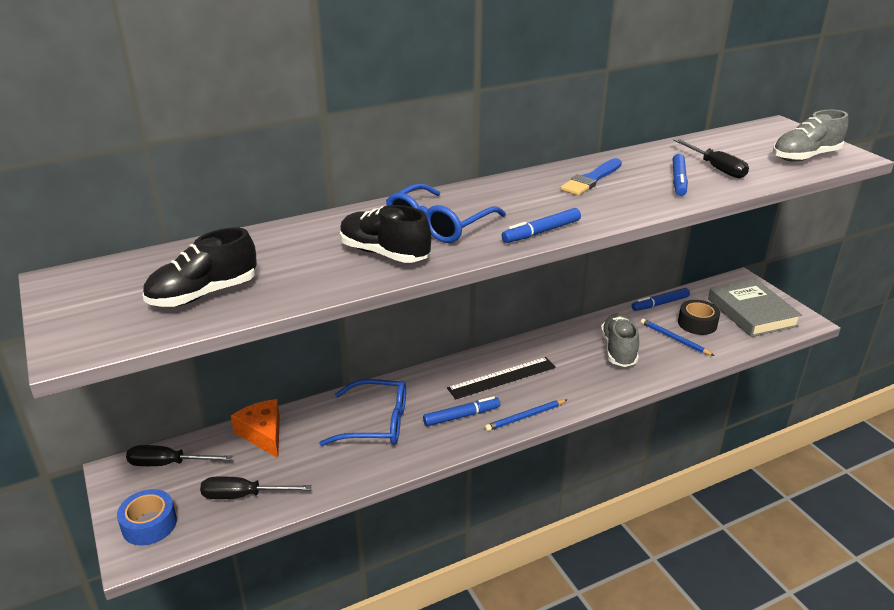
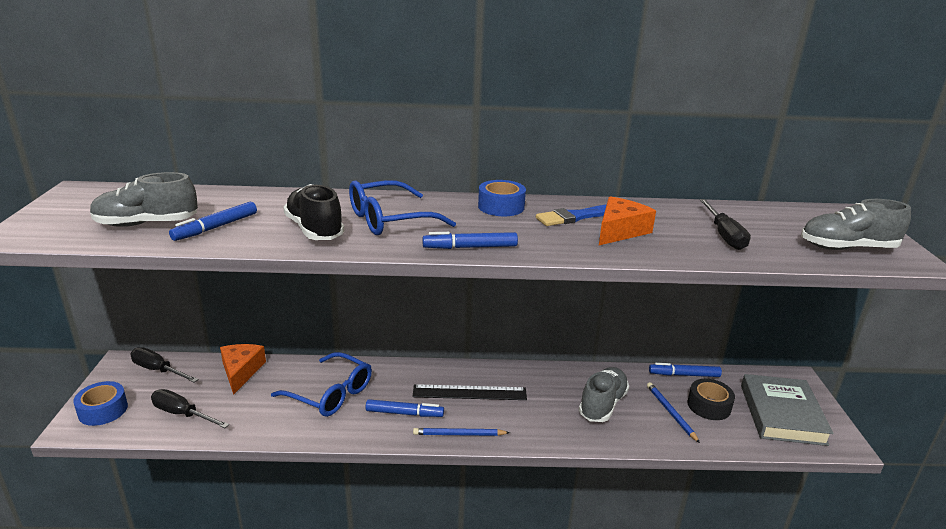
camera: 25 degrees right, 5 degrees down
black shoe [142,227,257,307] -> grey shoe [90,172,198,227]
blue marker [673,154,688,196] -> blue marker moved to [169,202,257,241]
none -> blue tape [478,180,526,216]
none -> orange cheese [599,196,656,245]

